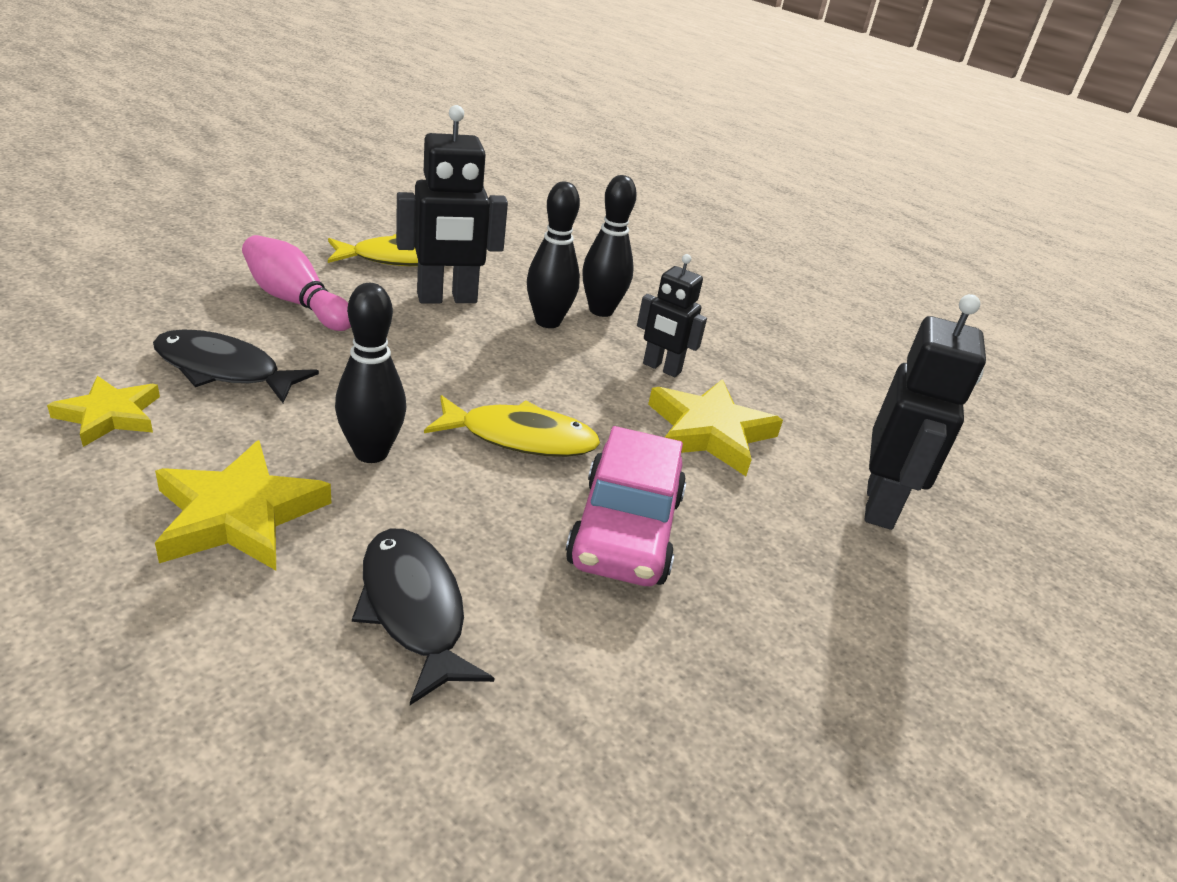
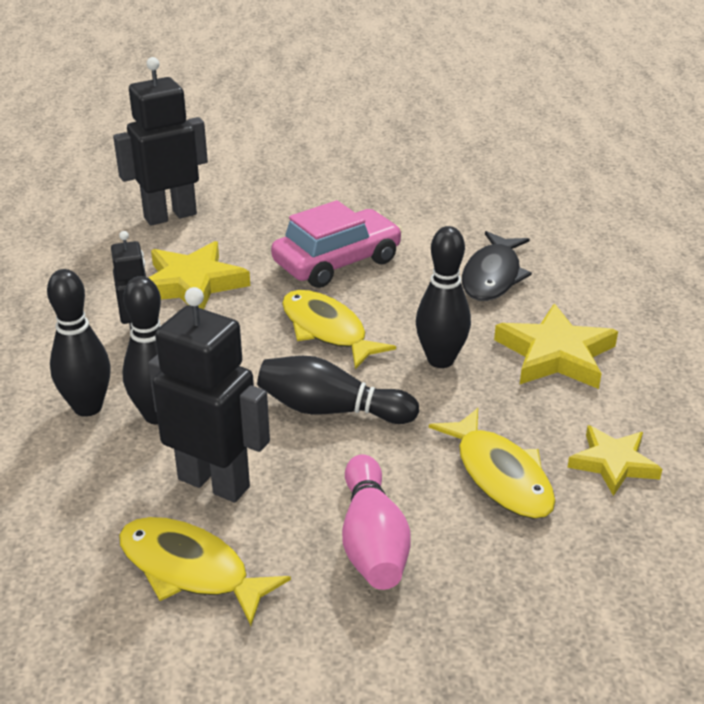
camera: 130 degrees left, 0 degrees up
black fish [153,329,319,403] -> yellow fish [429,408,556,519]
none -> black bowling pin [257,356,419,424]

